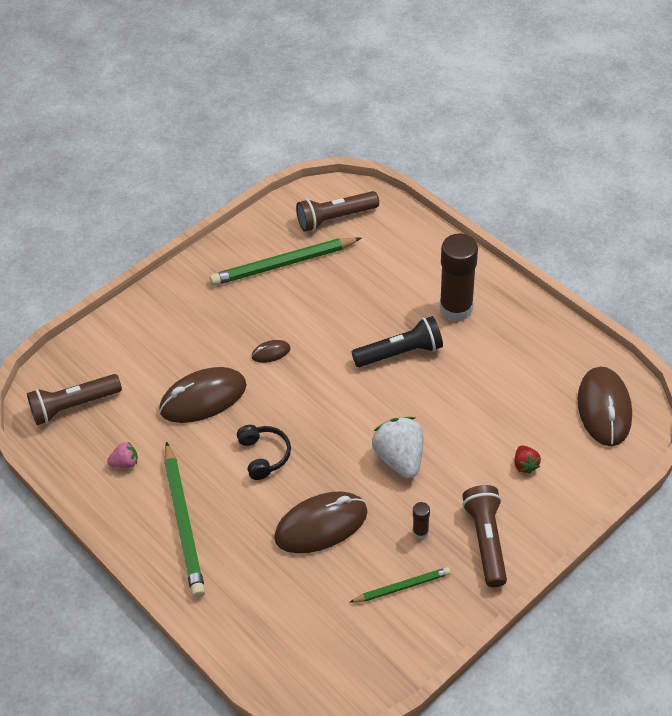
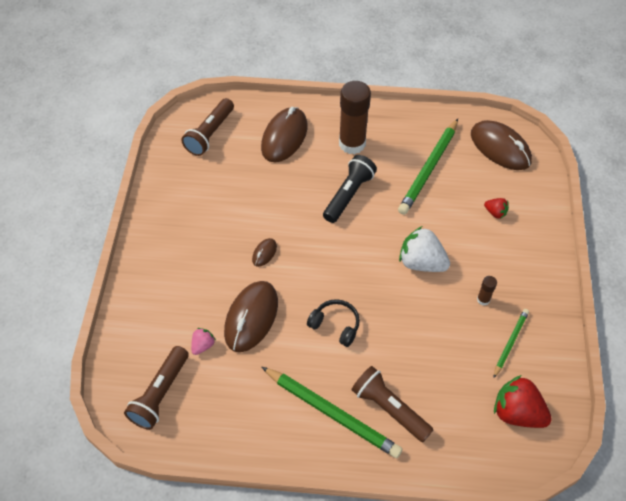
camera: 45 degrees left, 5 degrees up
pink strawberry [107,441,138,468] -> pink strawberry moved to [191,328,216,355]
green pencil [210,237,361,286] -> green pencil moved to [398,119,458,215]
brown mouse [274,491,368,553] -> brown mouse moved to [261,107,307,162]
brown flashlight [462,485,507,587] -> brown flashlight moved to [351,366,433,442]
none -> red strawberry [494,375,552,428]

